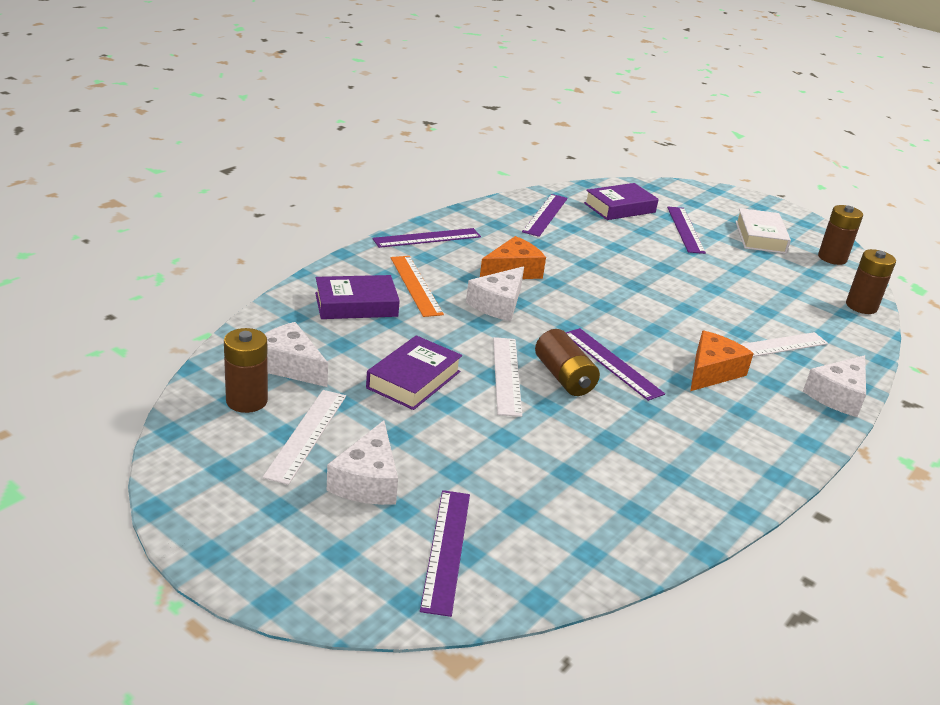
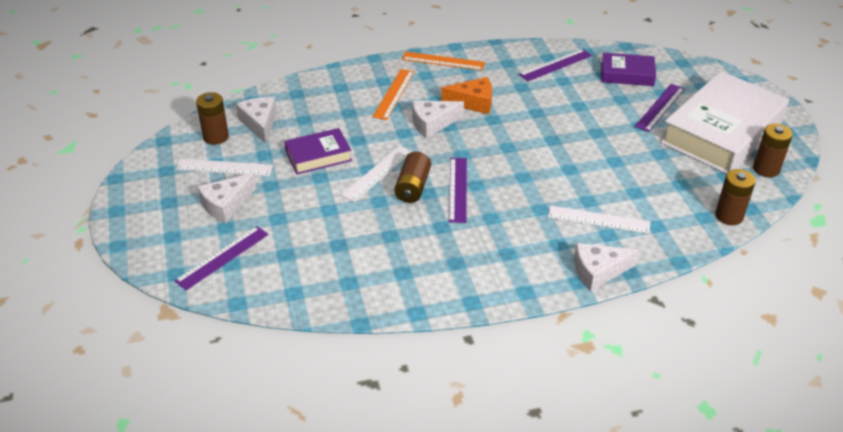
camera: 40 degrees right, 10 degrees up
white ruler [263,390,346,485] -> white ruler turned 45 degrees clockwise [176,158,273,176]
purple book [315,275,400,319] -> none
purple ruler [372,228,481,248] -> orange ruler [402,51,485,71]
orange cheese [690,331,754,391] -> none
white book [735,208,791,254] -> white book [660,71,789,174], size x2.04

